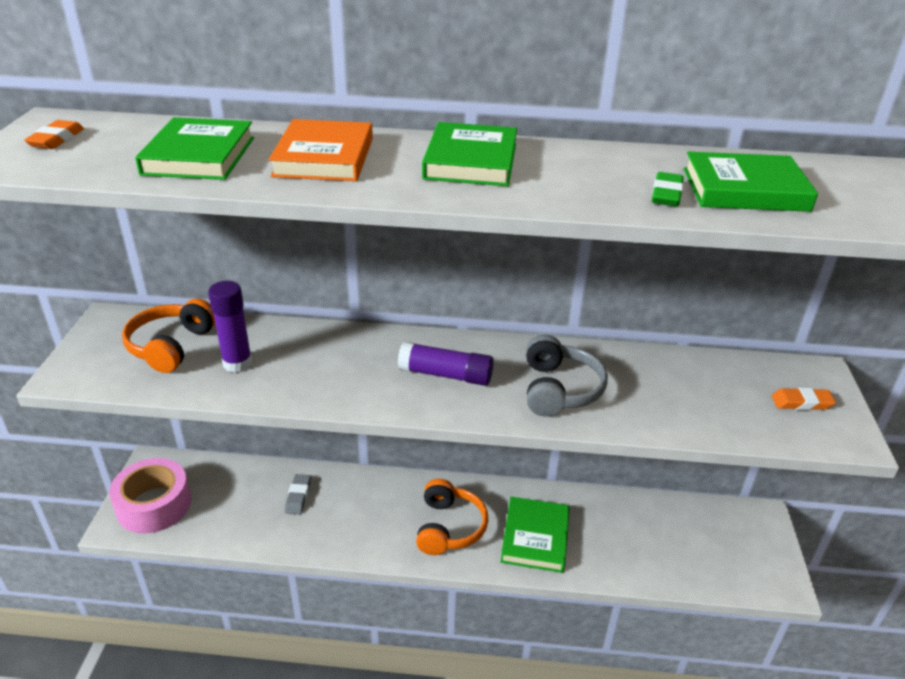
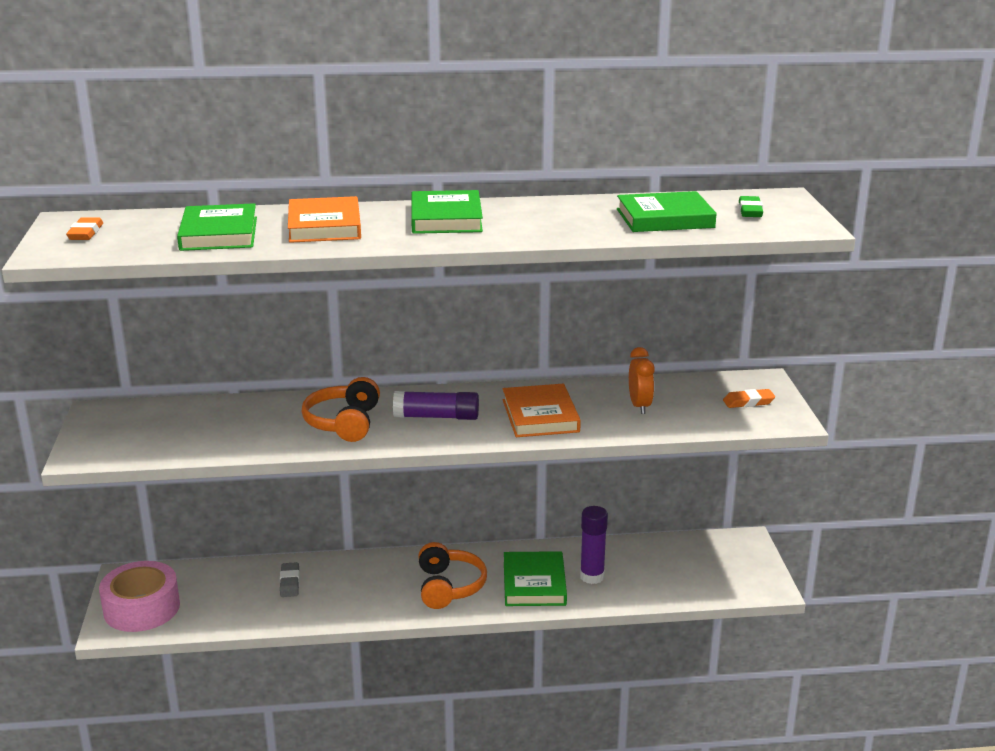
camera: 10 degrees left, 10 degrees down
orange headphones [122,298,215,373] -> orange headphones moved to [302,377,380,442]
purple glue stick [208,281,252,373] -> purple glue stick moved to [580,506,608,584]
grey headphones [526,335,608,417] -> orange book [503,384,581,437]
green eraser [652,172,684,207] -> green eraser moved to [739,196,763,217]
none -> orange clock [629,347,655,414]

